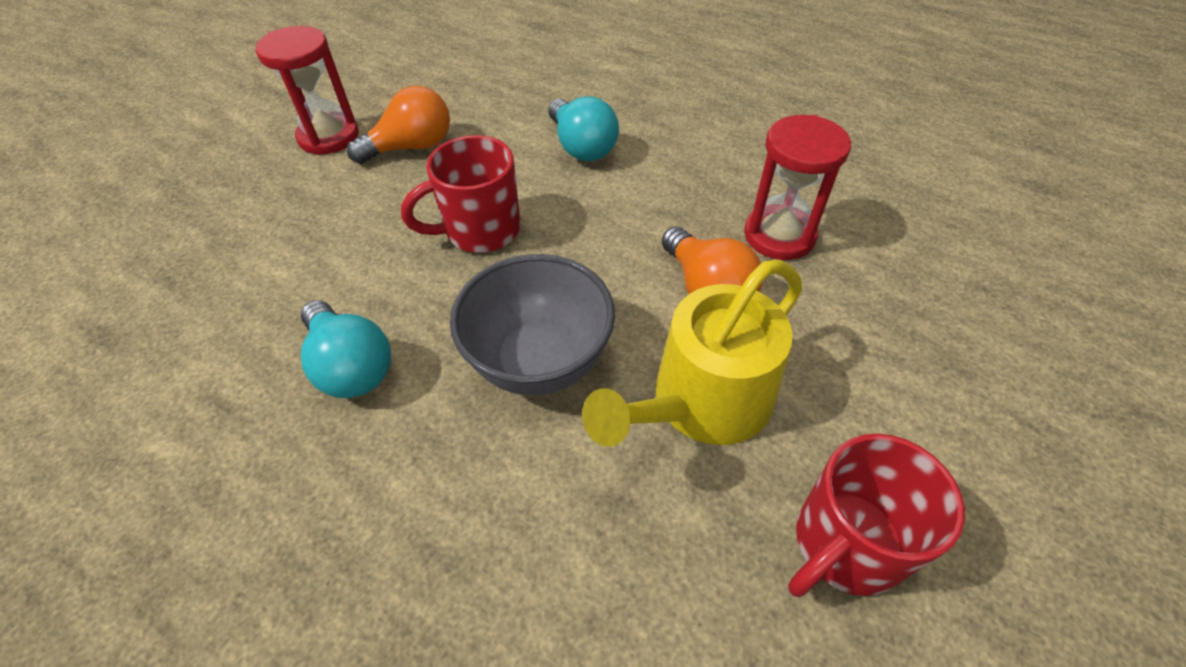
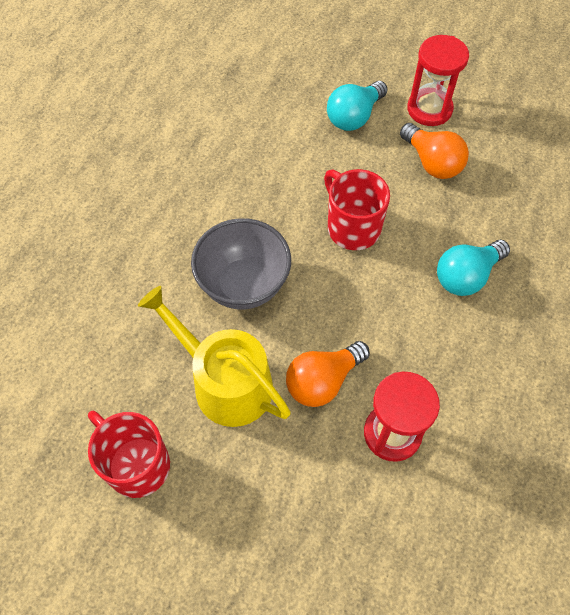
camera: 80 degrees right, 10 degrees up
turquoise light bulb [301,300,391,398] -> turquoise light bulb moved to [327,81,388,131]

